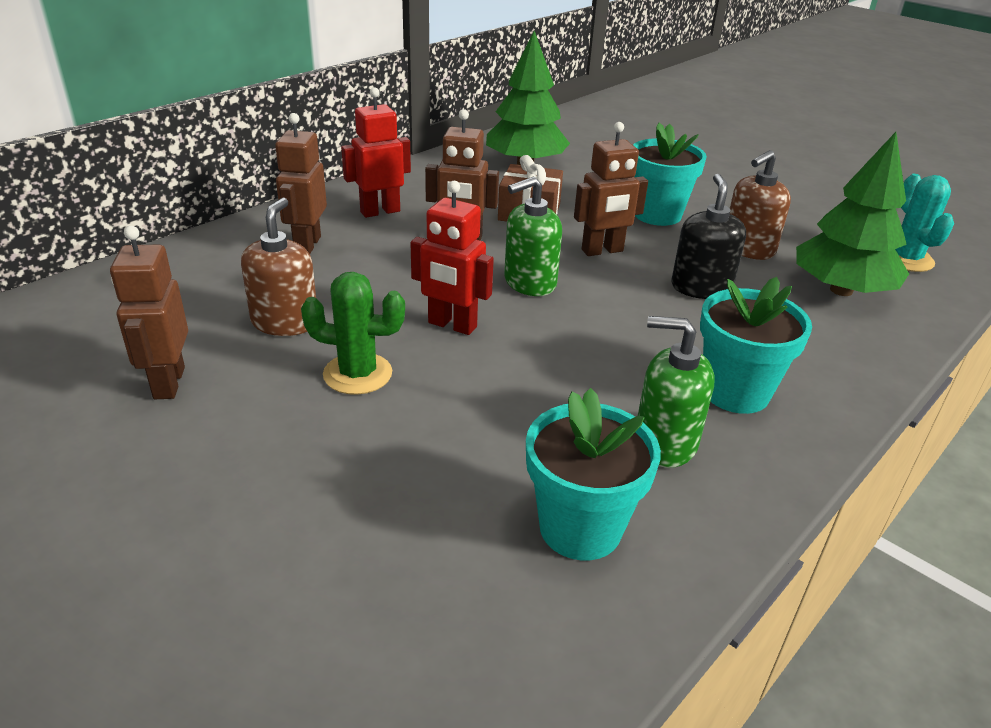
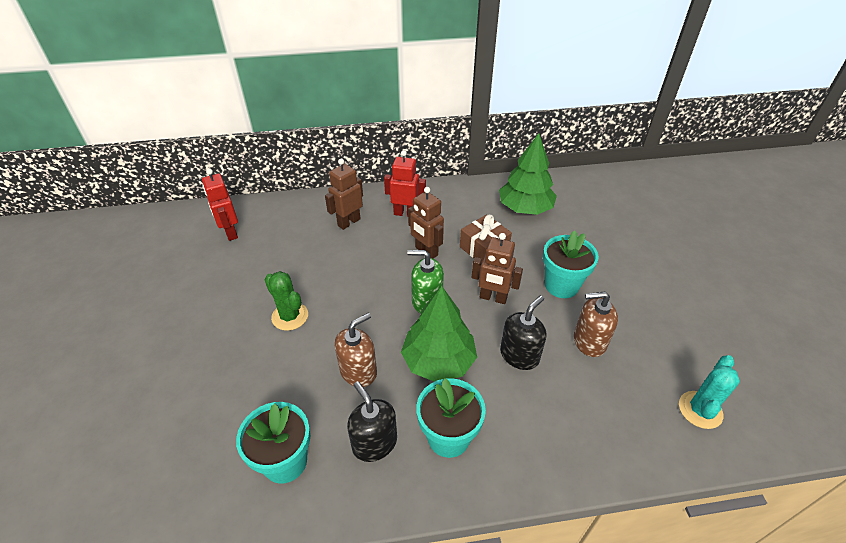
camera: 40 degrees right, 10 degrees up
brown robot [110,226,188,399] -> none
brown soap dispenser [241,197,316,336] -> brown soap dispenser moved to [335,313,377,387]
red robot [410,181,494,335] -> red robot moved to [202,168,238,241]
green soap dispenser [638,316,715,468] -> black soap dispenser [347,381,397,462]
green tree [796,132,909,296] -> green tree moved to [401,286,477,382]

